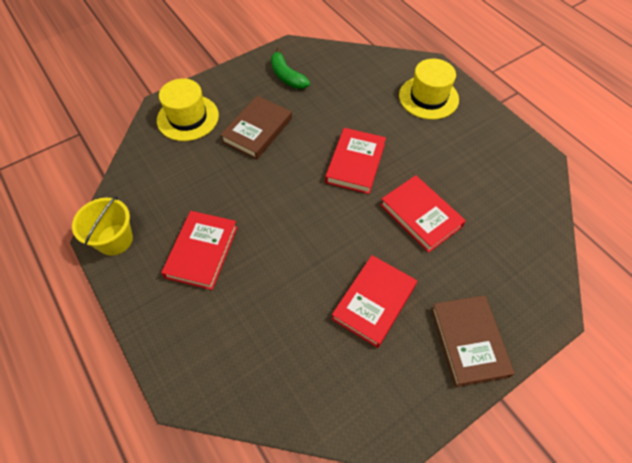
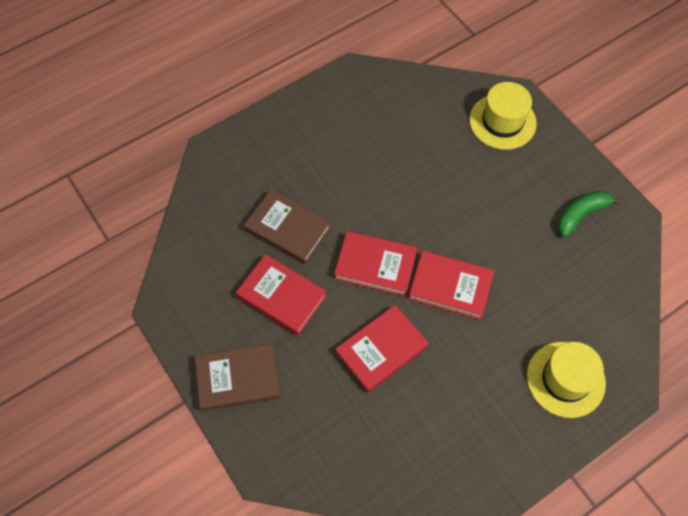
camera: 90 degrees right, 5 degrees up
yellow bucket [72,196,133,256] -> none
red book [161,211,238,290] -> red book moved to [334,231,417,296]
brown book [220,96,292,159] -> brown book moved to [244,189,331,264]

